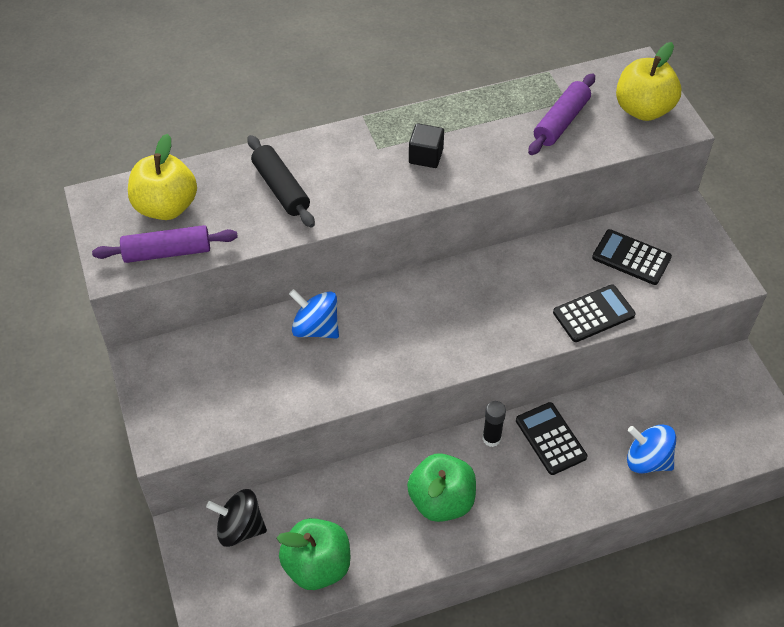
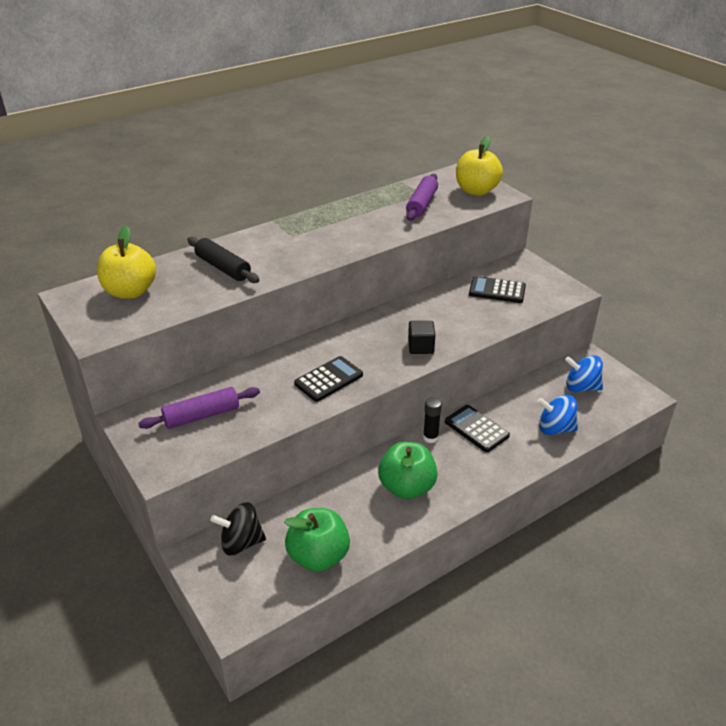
camera: 15 degrees left, 15 degrees down
purple rolling pin [92,225,238,263] -> purple rolling pin moved to [138,387,260,429]
blue spinning top [289,289,339,339] -> blue spinning top moved to [565,355,603,392]
black cube [409,123,444,168] -> black cube moved to [408,321,435,354]
black calculator [553,284,636,342] -> black calculator moved to [294,356,363,402]

